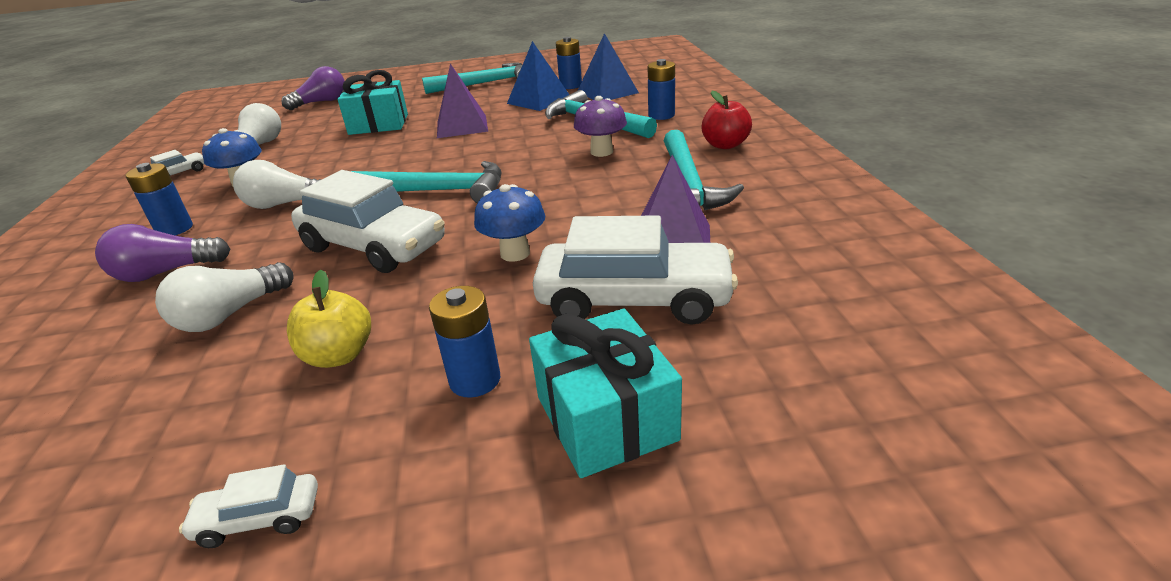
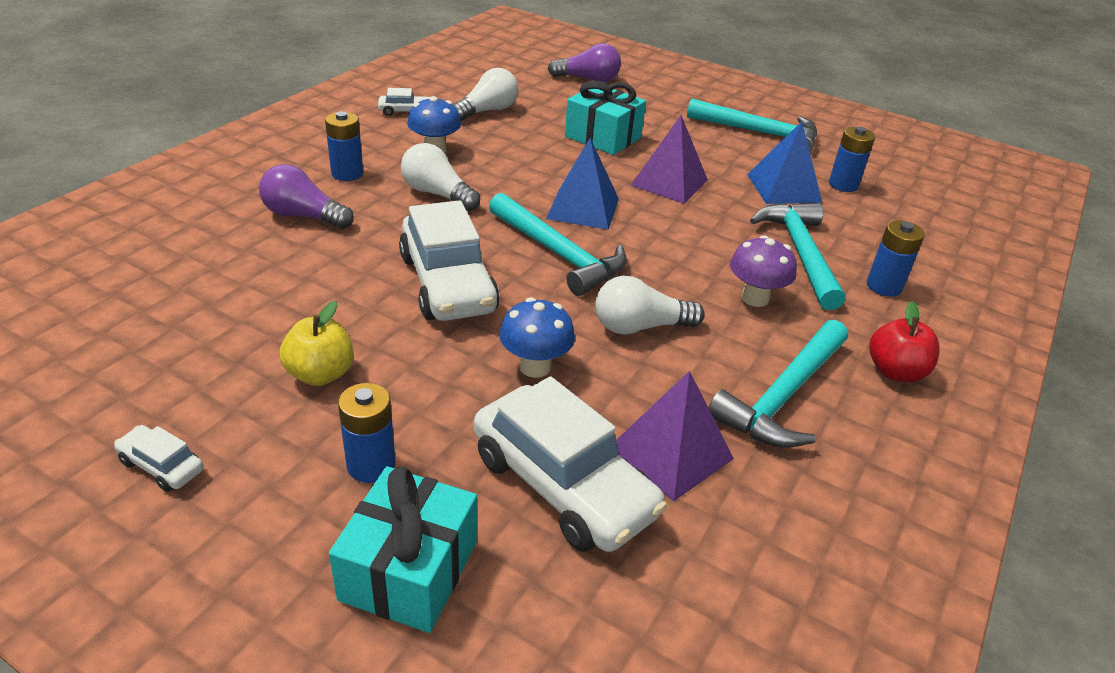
camera: 35 degrees right, 5 degrees up
white light bulb [155,262,294,332] -> white light bulb moved to [595,276,705,335]
blue pyramid [578,33,639,100] -> blue pyramid moved to [546,138,619,230]

